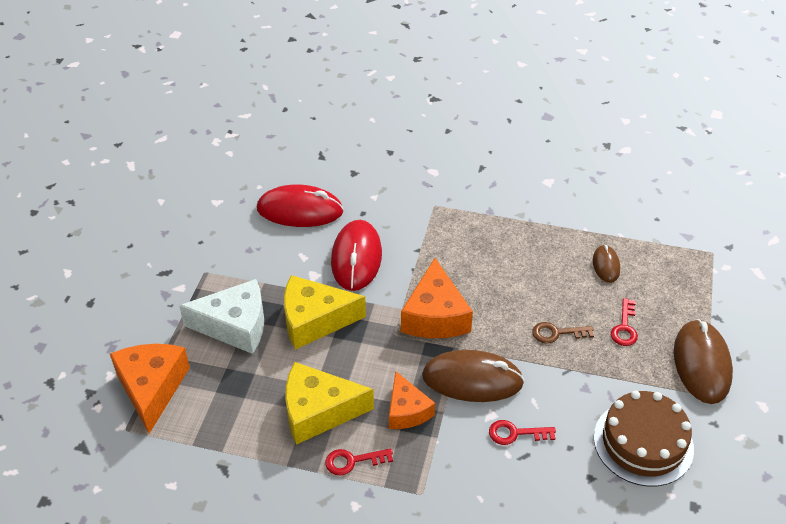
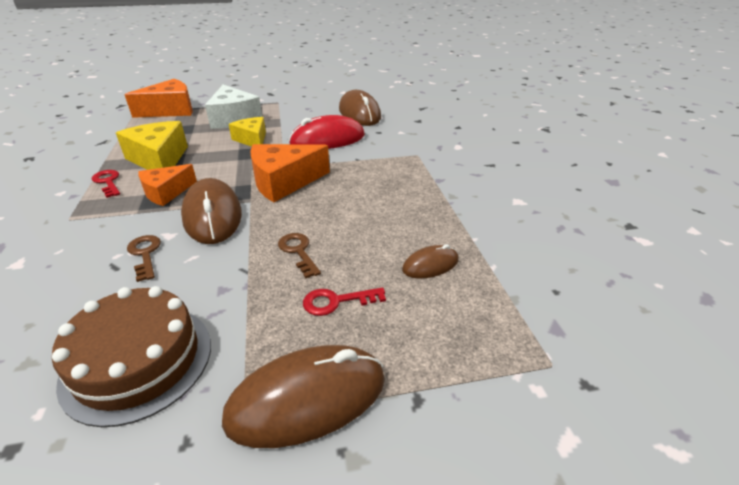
camera: 65 degrees right, 10 degrees down
red mouse [257,184,344,227] -> brown mouse [339,90,381,126]
yellow cheese [284,275,366,350] -> yellow cheese [229,117,266,147], size x0.64
red key [489,420,556,445] -> brown key [127,235,161,282]

